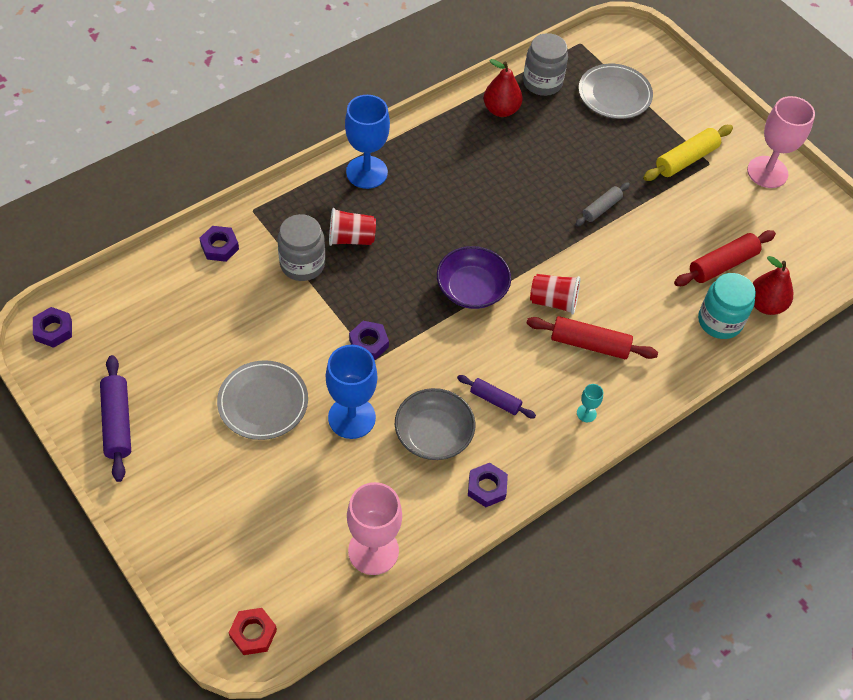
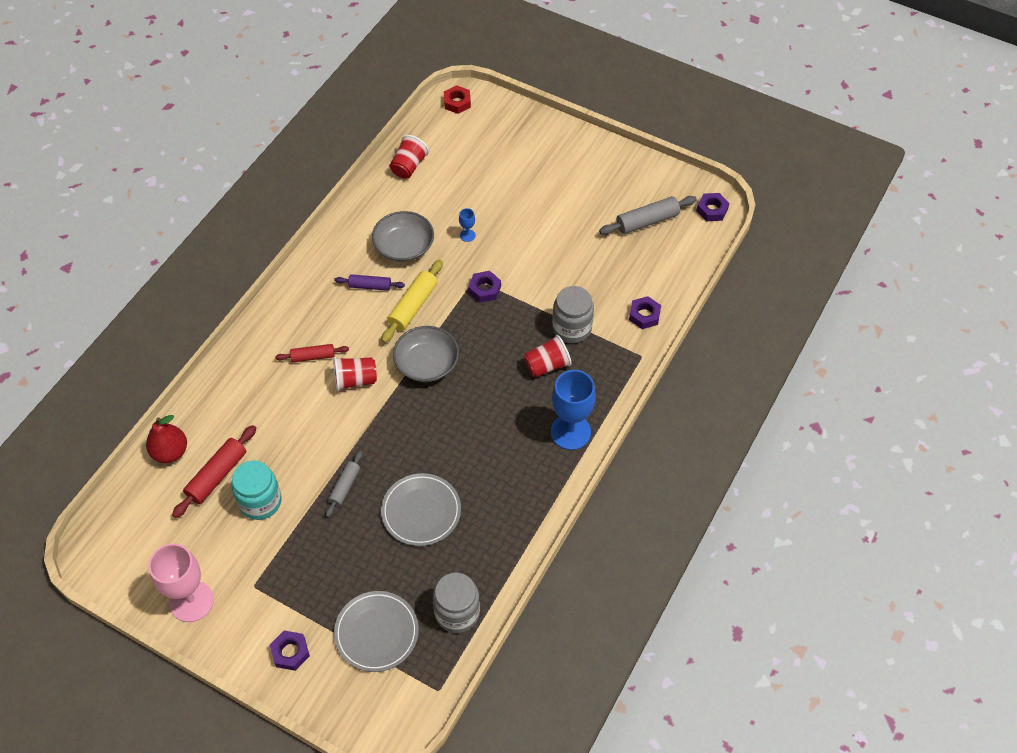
camera: 160 degrees right, 0 degrees up
purple rolling pin [100,355,131,482] -> none
grey plate [217,360,308,440] -> grey plate moved to [381,473,461,546]
blue goblet [326,345,377,439] -> blue goblet [459,208,476,242], size x0.43
pink goblet [347,482,402,575] -> red cup [390,135,429,179]
purple bowl [437,246,511,309] -> grey bowl [393,326,459,382]
purple nut [468,463,508,507] -> purple nut moved to [270,630,310,671]
red pear [484,59,523,117] -> none
red rolling pin [526,316,658,359] -> red rolling pin [275,344,349,362], size x0.64
turquoise goblet [577,384,603,422] -> none
yellow rolling pin [643,125,733,181] -> yellow rolling pin moved to [381,260,443,343]
turquoise jar [698,273,756,339] -> turquoise jar moved to [232,460,282,520]
none -> grey rolling pin [599,196,697,235]

